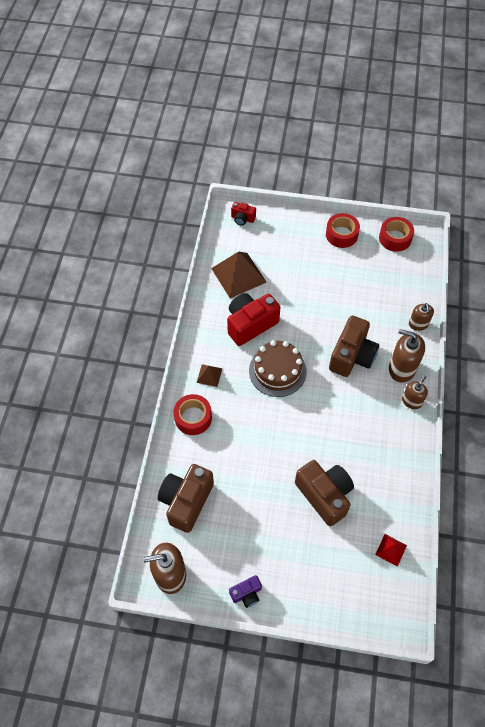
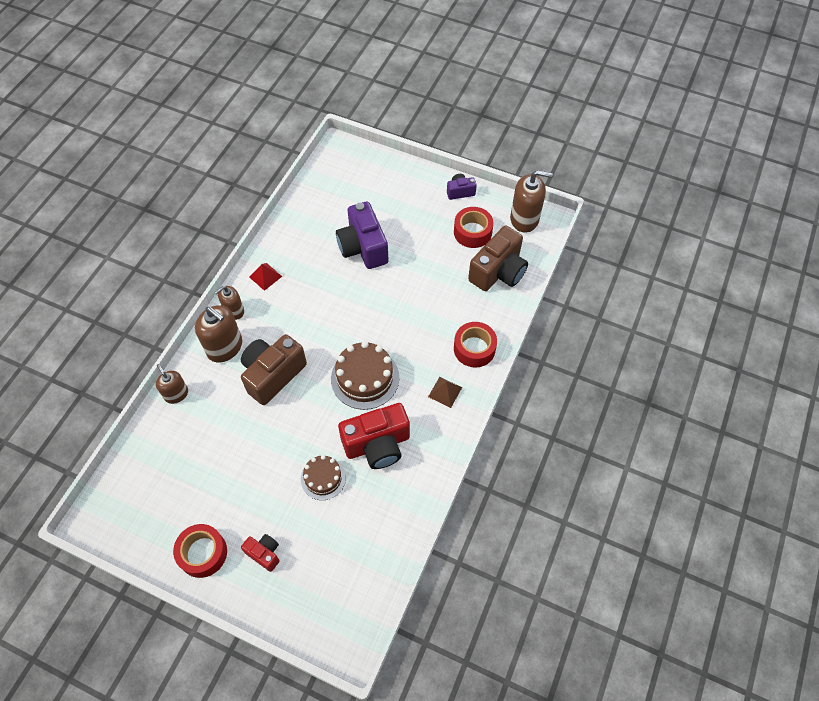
camera: 165 degrees left, 0 degrees up
brown pyramid [211,251,267,298] -> none
red camera [231,202,256,226] -> red camera moved to [241,534,280,572]
brown camera [295,460,354,526] -> purple camera [336,202,389,269]
red pyramid [375,534,407,567] -> red pyramid moved to [249,263,282,291]
red tape [379,217,414,252] -> red tape moved to [454,207,494,248]
brown soap dispenser [409,303,434,331] -> brown soap dispenser turned 45 degrees counterclockwise [156,364,188,404]
none -> brown cake [301,455,346,500]

